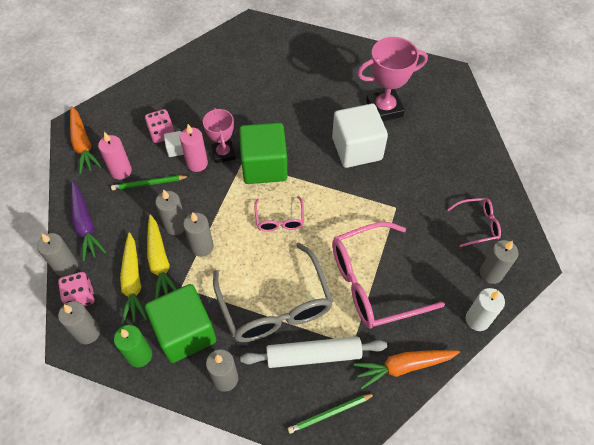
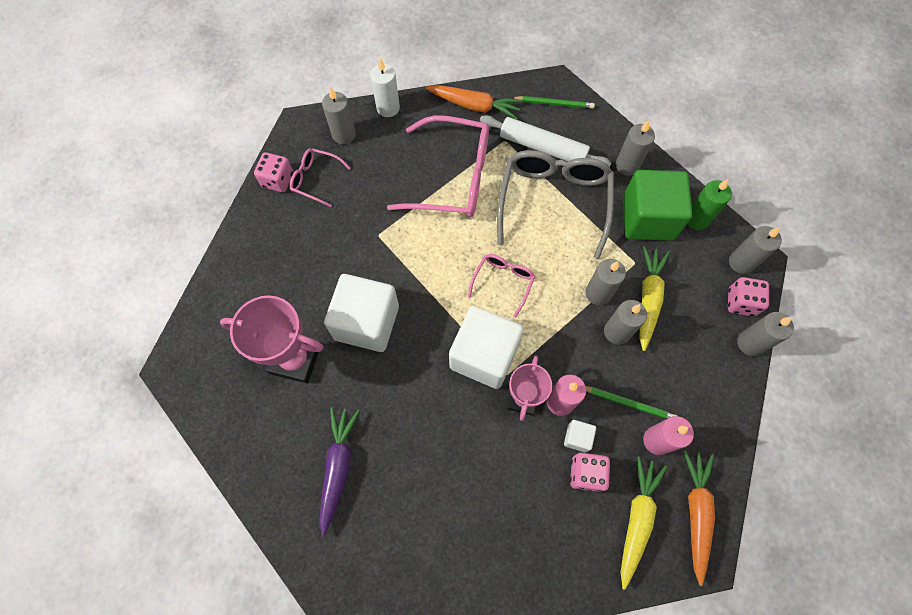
camera: 150 degrees left, 10 degrees up
purple carrot [71,182,107,261] -> purple carrot moved to [319,407,359,536]
yellow carrot [120,232,147,324] -> yellow carrot moved to [621,456,667,590]
green cube [239,123,287,184] -> white cube [449,306,524,389]
none -> pink dice [254,152,293,192]

